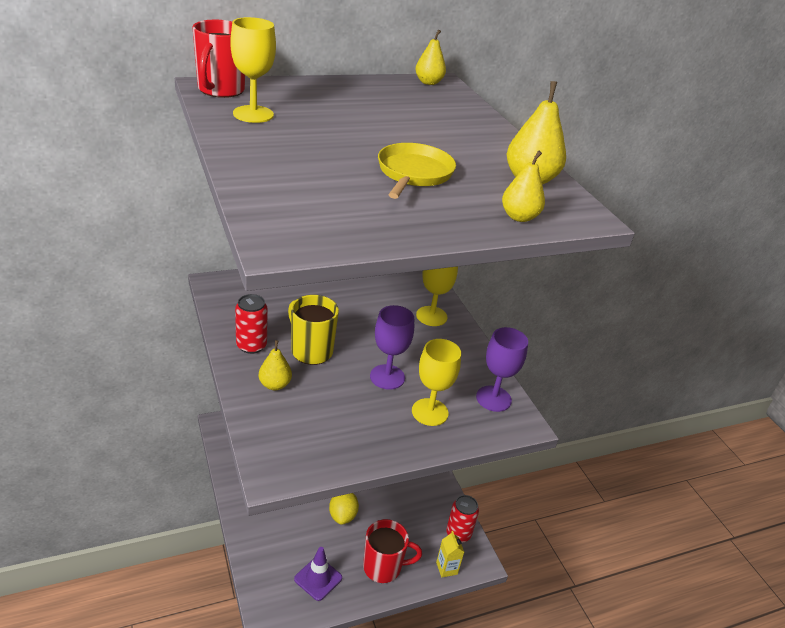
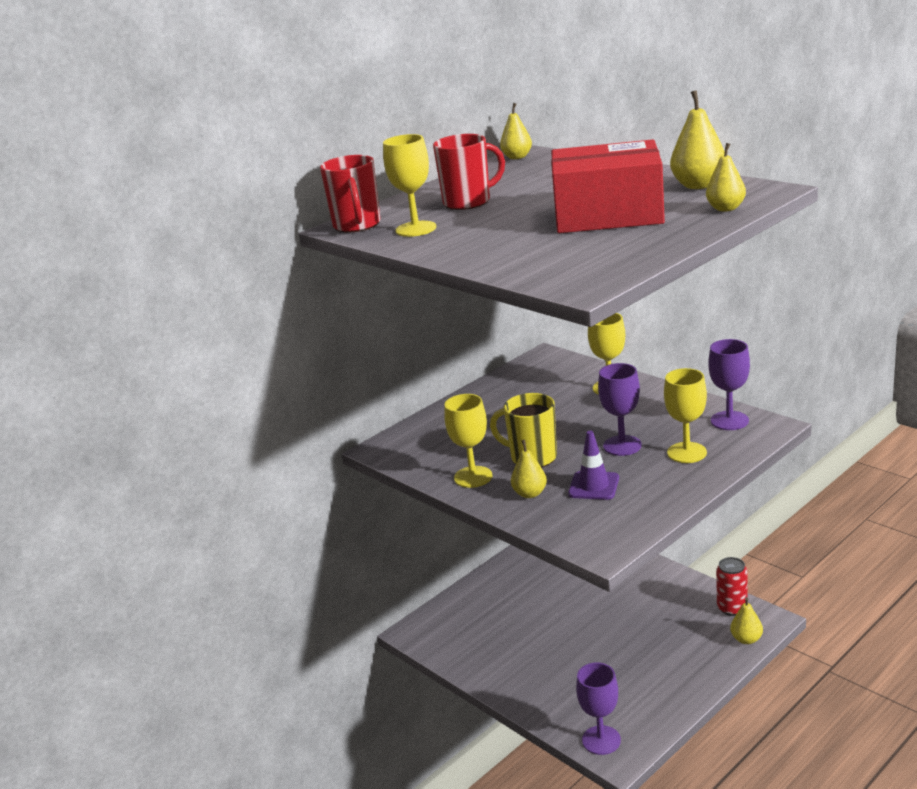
camera: 15 degrees left, 10 degrees down
red can [235,294,268,354] -> yellow goblet [444,394,492,488]
purple traffic cone [294,547,342,601] -> purple traffic cone moved to [568,431,619,500]
yellow lemon [329,493,359,525] -> none
red mug [363,519,422,583] -> red mug moved to [433,134,505,210]
yellow pan [378,143,456,199] -> red box [551,139,665,233]
yellow carton [436,531,464,577] -> yellow pear [730,597,763,644]
none -> purple goblet [576,663,621,755]

